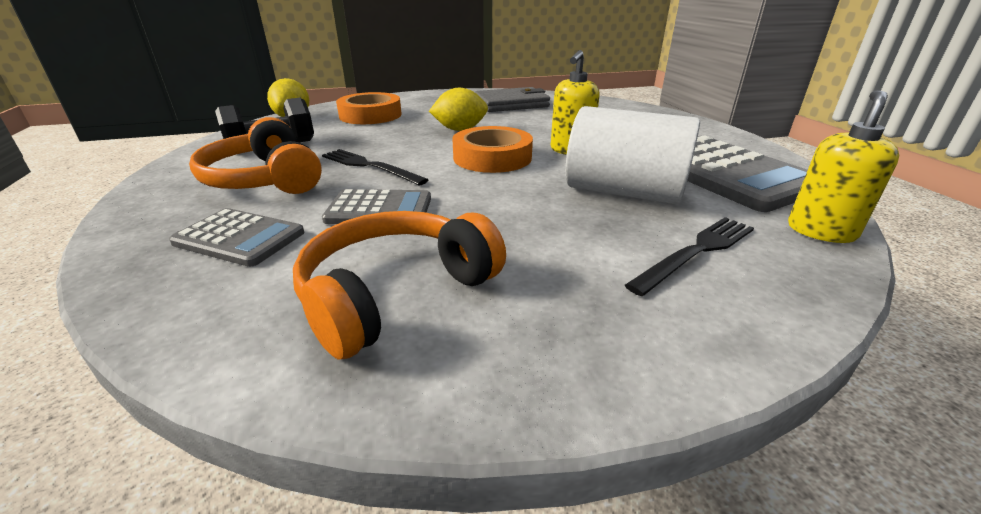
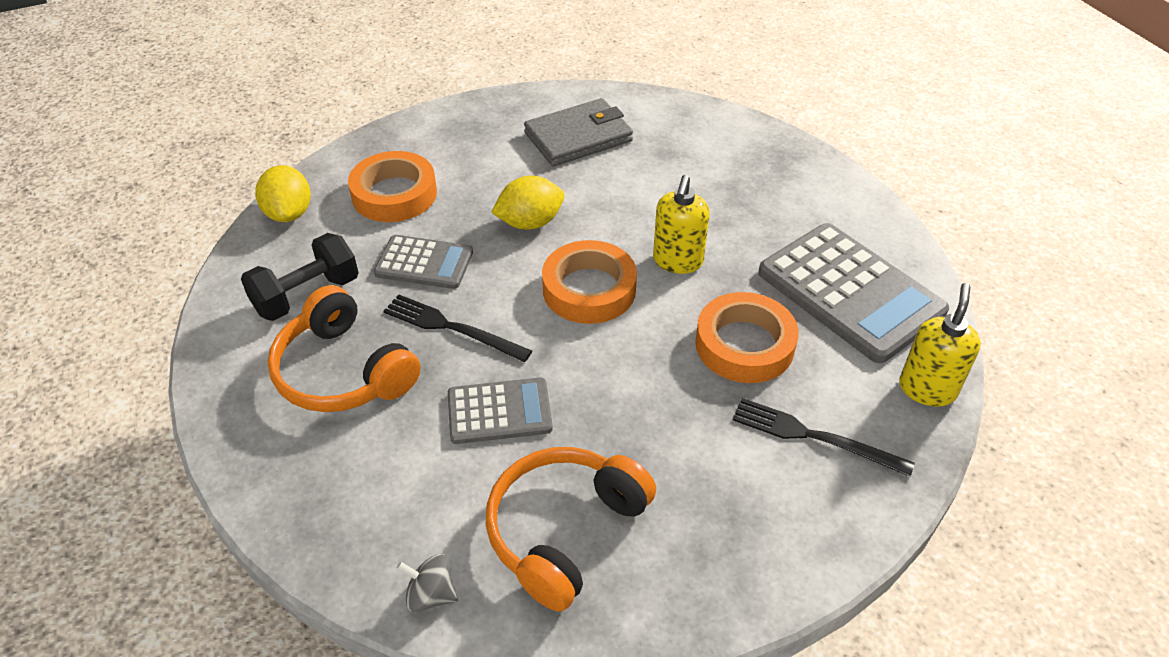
camera: 10 degrees left, 15 degrees up
grey calculator [169,208,304,267] -> grey calculator moved to [374,235,473,289]
white cylinder [566,106,700,204] -> orange tape [695,292,799,383]
black fork [625,217,754,296] -> black fork turned 105 degrees counterclockwise [733,398,915,477]
none -> grey spinning top [397,554,458,612]

